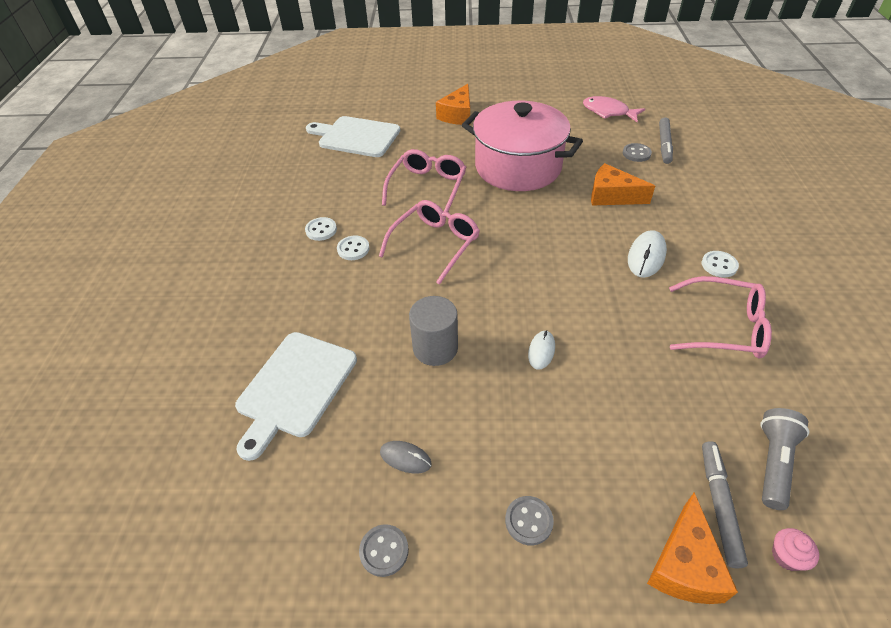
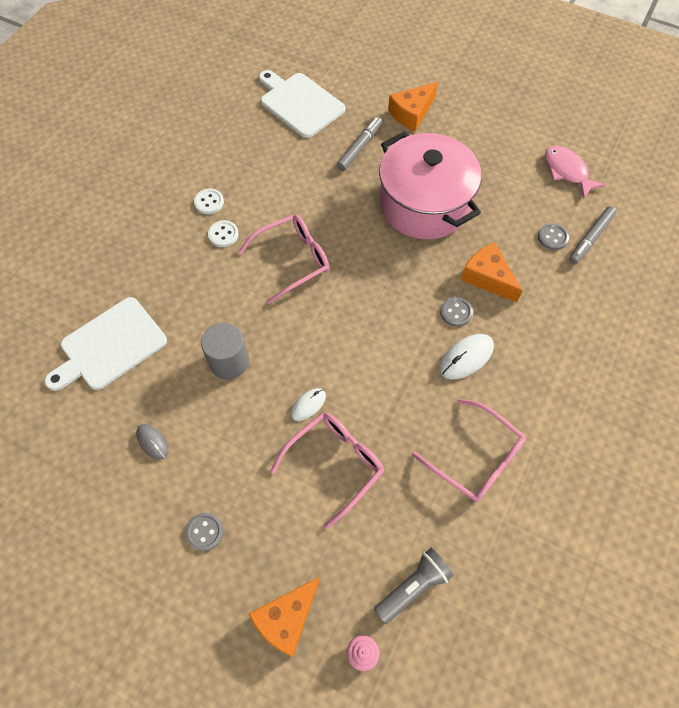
camera: 25 degrees right, 15 degrees up
grey button [359,524,409,577] -> grey button moved to [440,297,473,327]
pink glasses [382,149,466,212] -> pink glasses moved to [270,412,384,529]
white button [702,251,739,277] -> none
grey marker [702,441,748,568] -> grey marker moved to [337,117,382,171]

